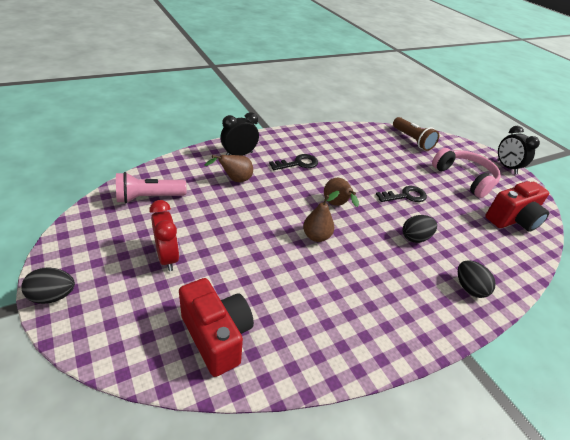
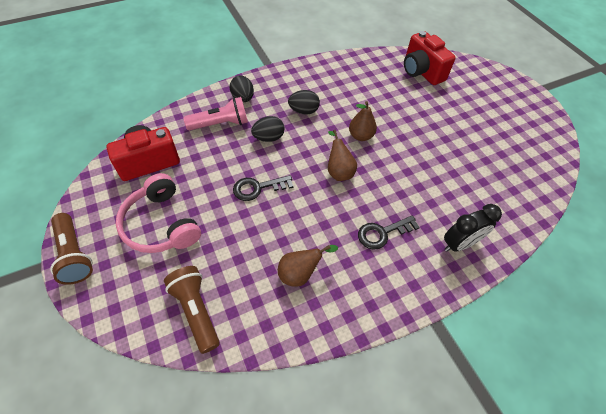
camera: 175 degrees left, 15 degrees up
black egg [22,267,75,304] -> black egg moved to [288,90,320,115]
pink flashlight [116,172,187,203] -> pink flashlight moved to [184,97,248,130]
red clock [149,200,179,271] -> none
brown pear [204,155,253,182] -> brown pear moved to [278,245,338,287]
black clock [497,126,540,174] -> brown flashlight [50,213,93,285]

